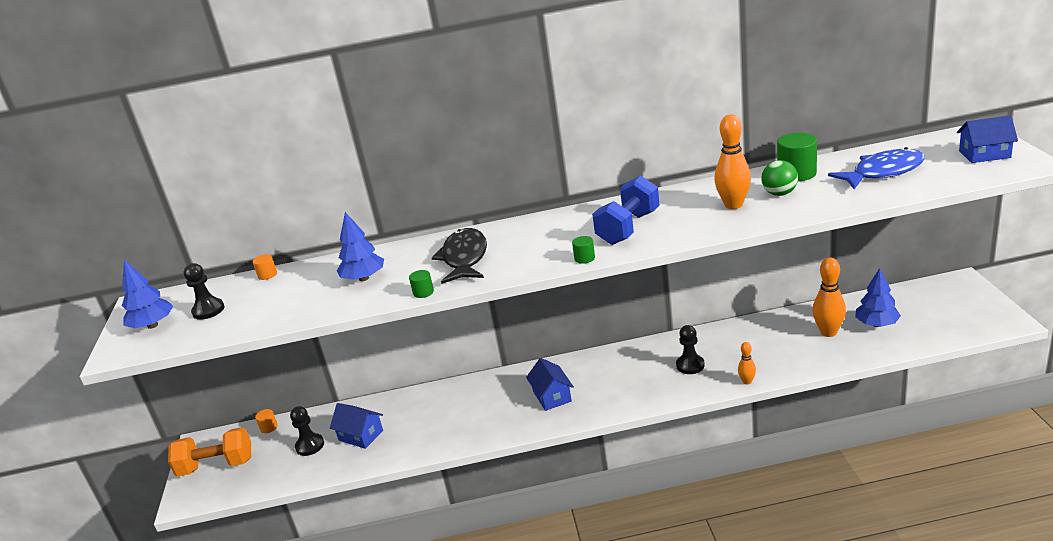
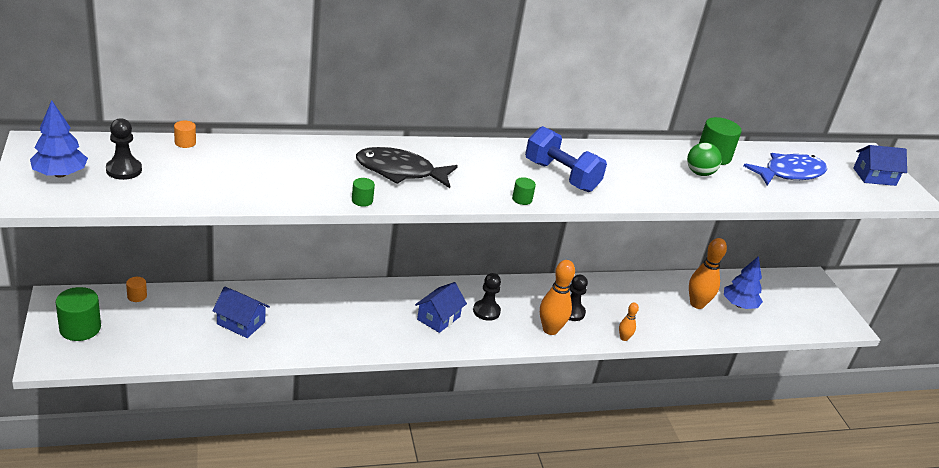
camera: 15 degrees left, 5 degrees up
orange dumbbell [168,427,251,477] -> green cylinder [55,287,101,341]
black pawn [290,406,324,456] -> black pawn moved to [473,273,501,321]
blue tree [337,212,384,281] -> none
black fish [432,228,487,284] -> black fish turned 75 degrees counterclockwise [356,147,458,188]
blue house [526,358,574,411] -> blue house turned 60 degrees clockwise [415,282,467,333]
blue dumbbell [592,176,660,245] -> blue dumbbell turned 75 degrees counterclockwise [525,126,607,192]
orange bowling pin [714,115,751,209] -> orange bowling pin moved to [540,260,575,335]

